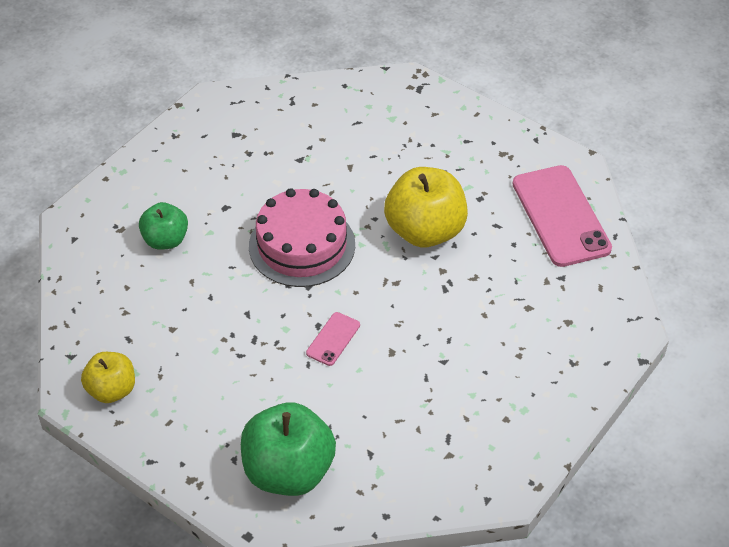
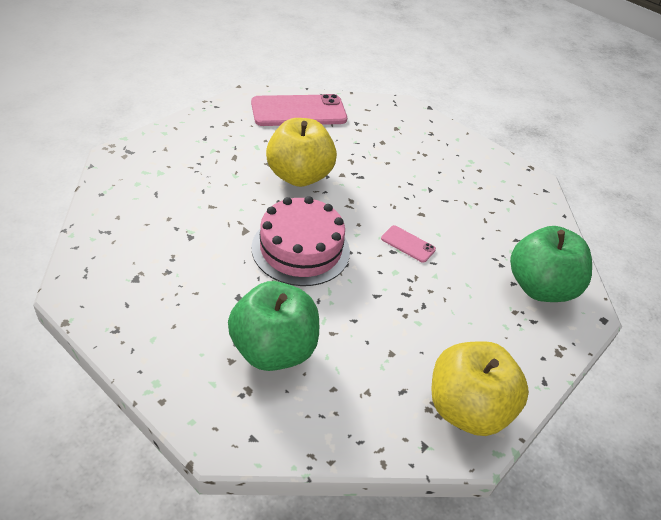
camera: 90 degrees left, 5 degrees down
yellow apple [81,352,135,403] -> yellow apple [432,341,529,436], size x1.70
green apple [139,202,188,250] -> green apple [228,281,319,371], size x1.70

